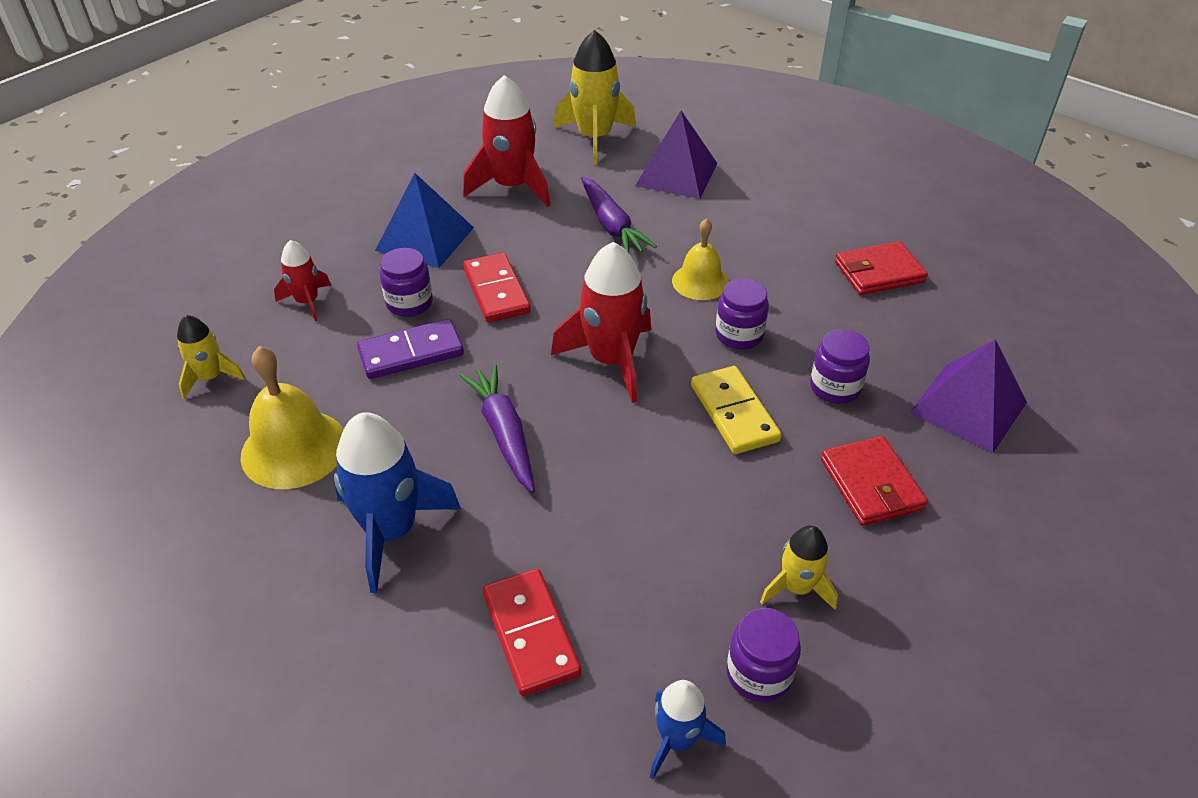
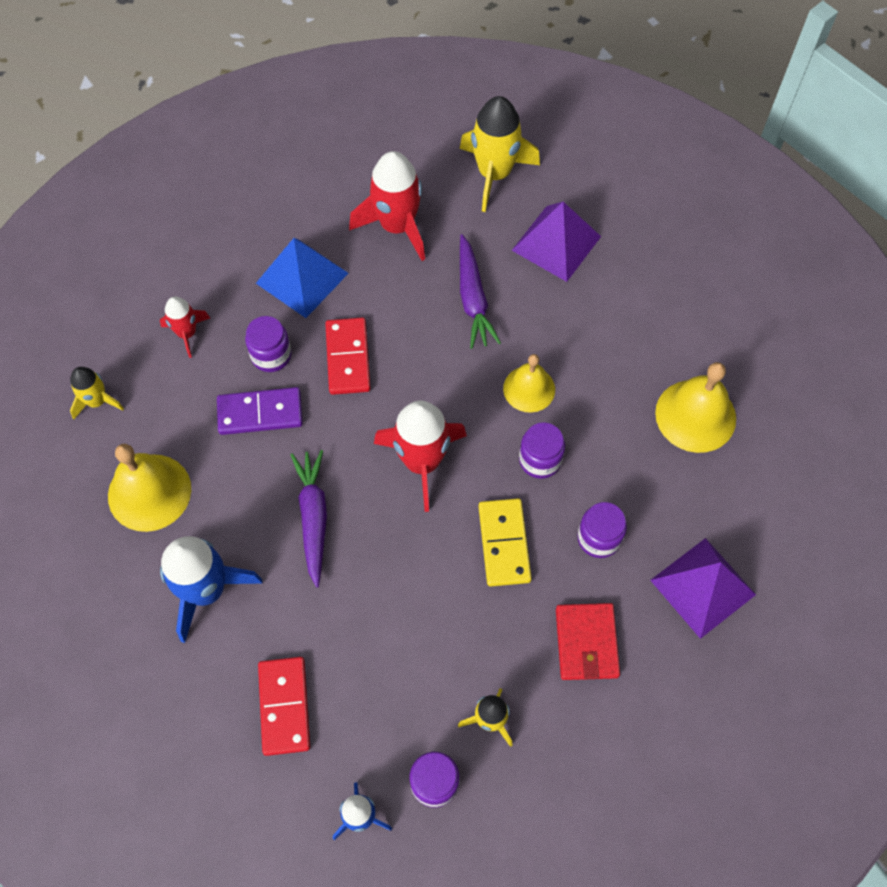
camera: 15 degrees right, 20 degrees up
red wallet [835,241,928,295] -> yellow bell [655,362,736,453]

